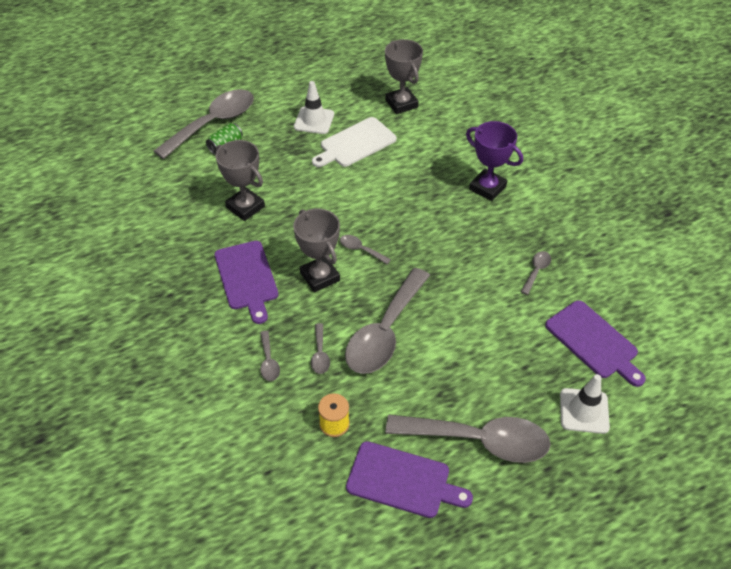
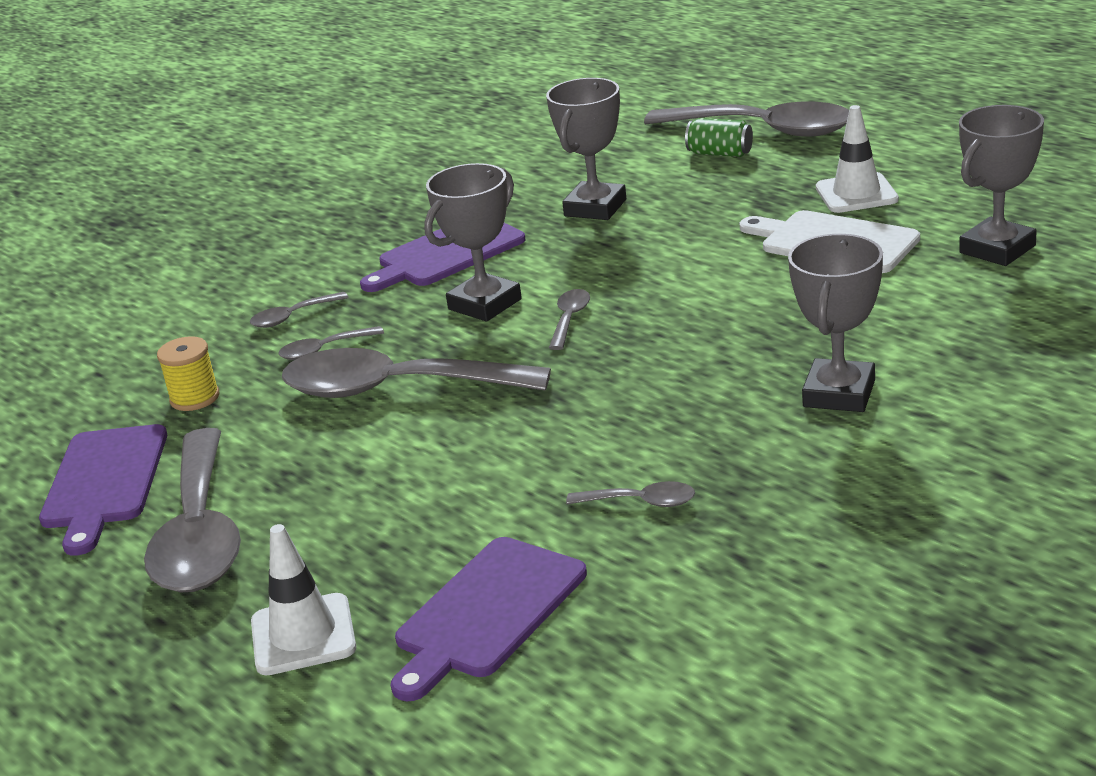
camera: 75 degrees right, 20 degrees down
purple trophy [466,121,523,201] -> grey trophy [788,234,883,412]

